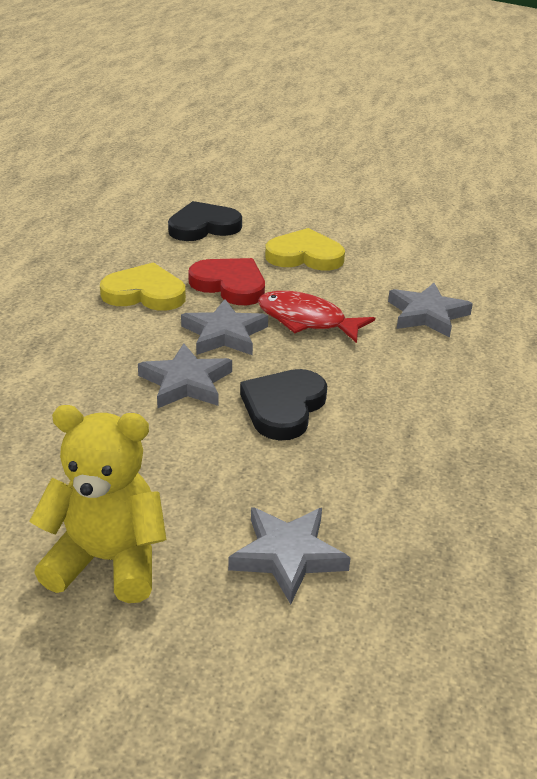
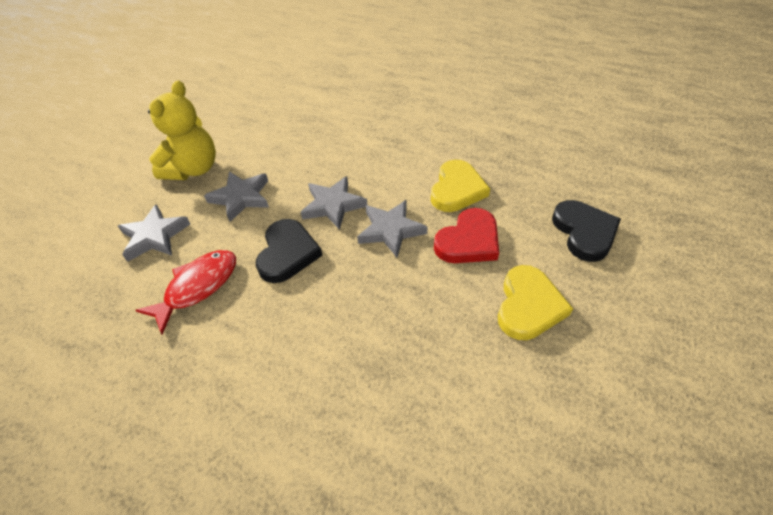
camera: 105 degrees right, 15 degrees up
black heart [240,369,327,441] -> black heart turned 60 degrees clockwise [255,219,323,283]
red fish [258,291,375,343] -> red fish moved to [135,250,236,334]
grey star [388,283,473,338] -> grey star moved to [204,171,269,222]

